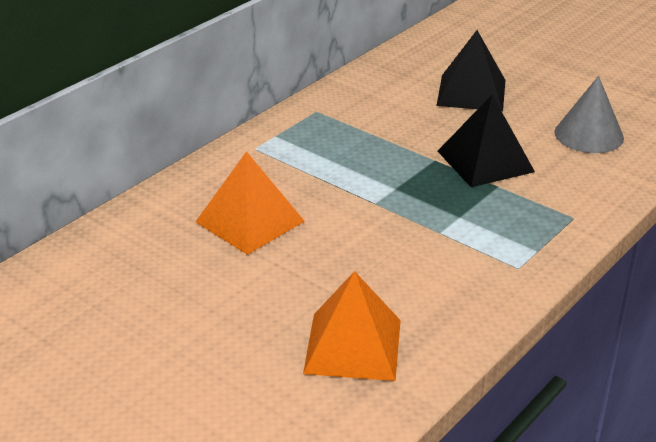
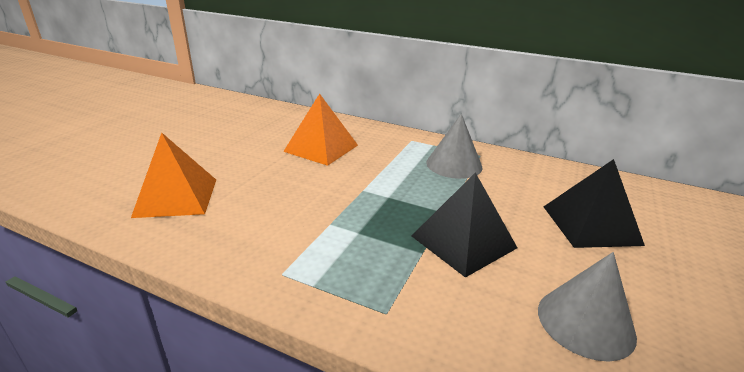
camera: 75 degrees right, 5 degrees down
none -> grey cone [426,114,483,179]

